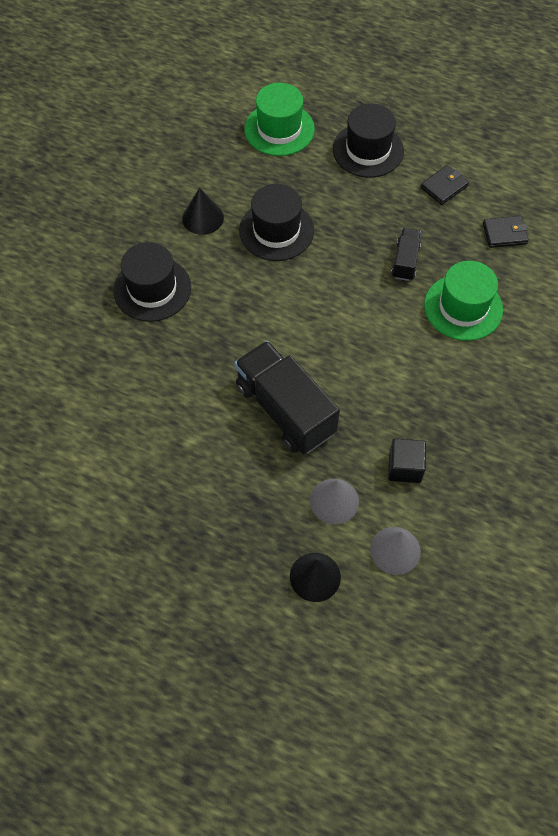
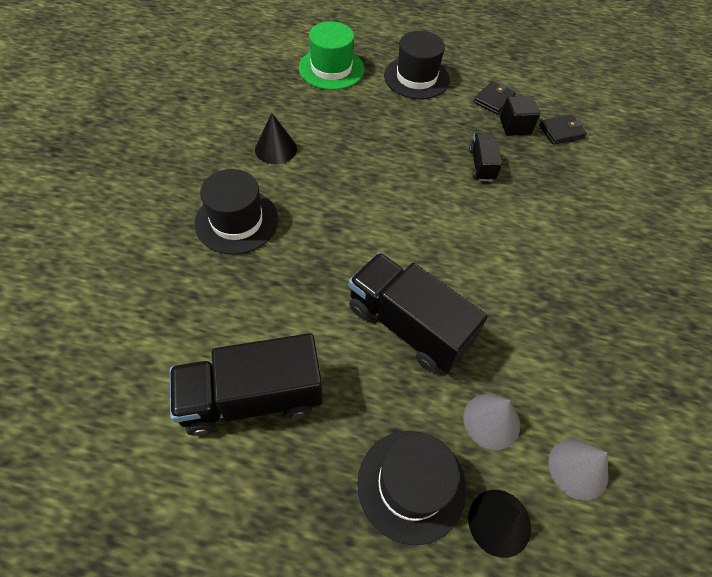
camera: 15 degrees left, 5 degrees down
black hat [239,184,314,261] -> black hat moved to [357,431,466,545]
black cube [388,438,426,483] -> black cube moved to [500,96,540,136]
green hat [424,261,503,341] -> none
none -> black truck [170,333,323,436]

